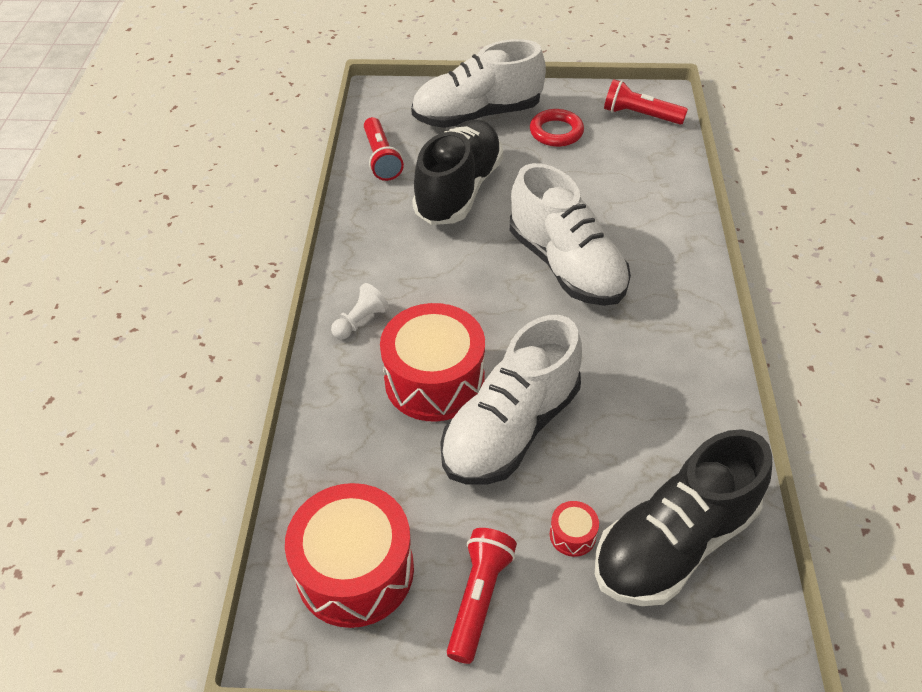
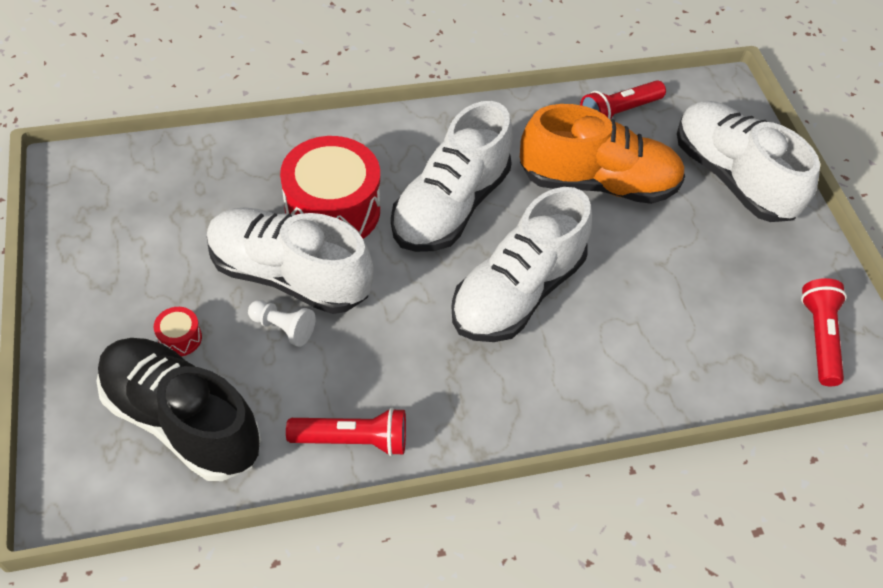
camera: 70 degrees right, 5 degrees up
red drum [285,483,414,628] -> none
white pawn [331,283,389,339] -> white pawn moved to [248,300,316,347]
black shoe [412,119,503,225] -> orange shoe [520,104,686,204]
red flashlight [447,528,517,664] -> red flashlight moved to [286,408,406,456]
red ring [530,109,584,147] -> none
none -> white shoe [391,101,513,252]

